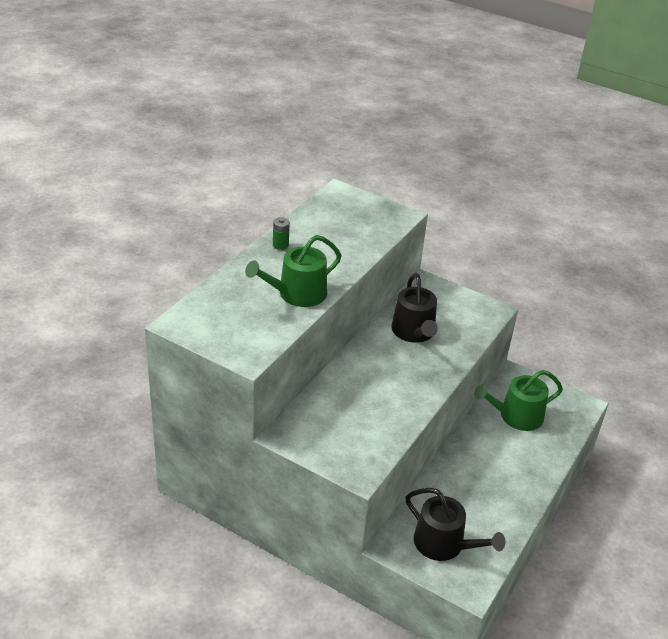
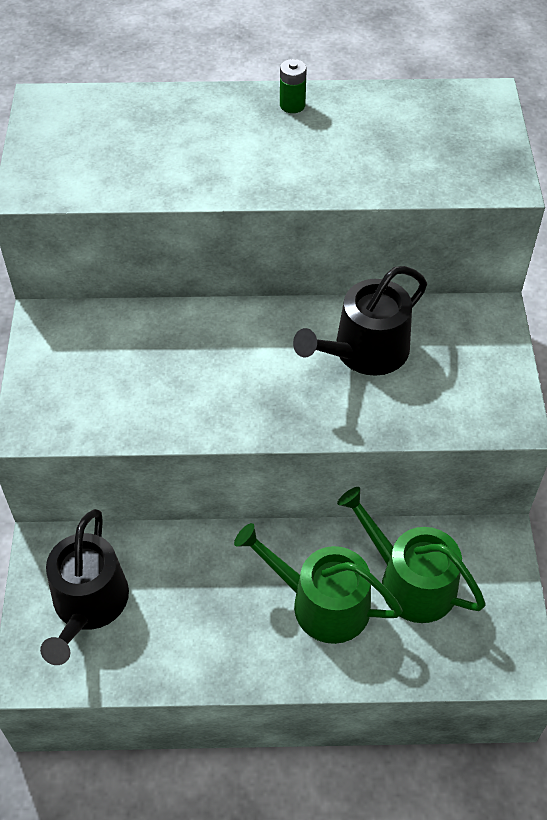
camera: 60 degrees right, 15 degrees up
green watering can [245,235,341,307] -> green watering can moved to [234,523,403,644]

